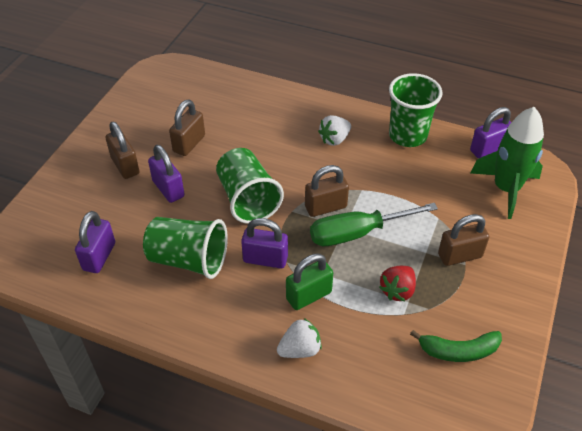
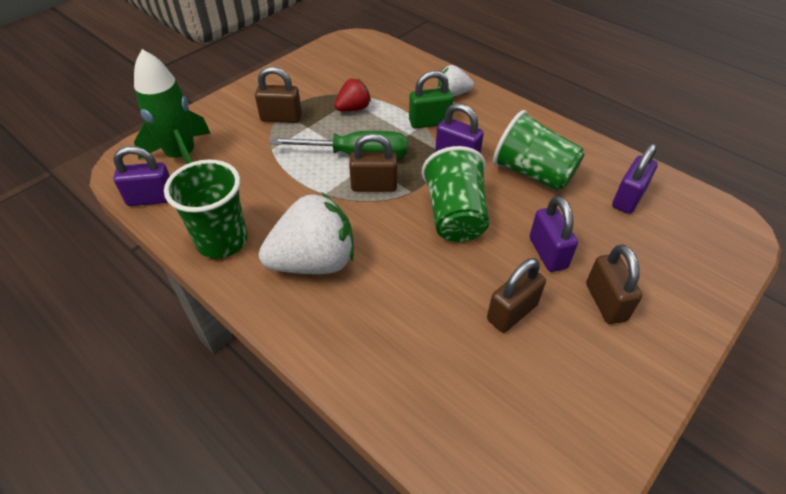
camera: 160 degrees left, 0 degrees up
white strawberry [318,115,351,146] -> white strawberry [259,193,354,274], size x1.91
green banana [410,330,502,362] -> none

